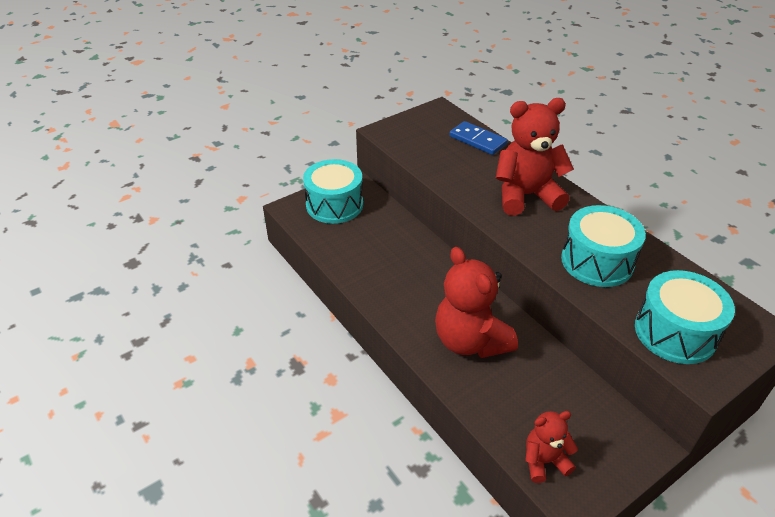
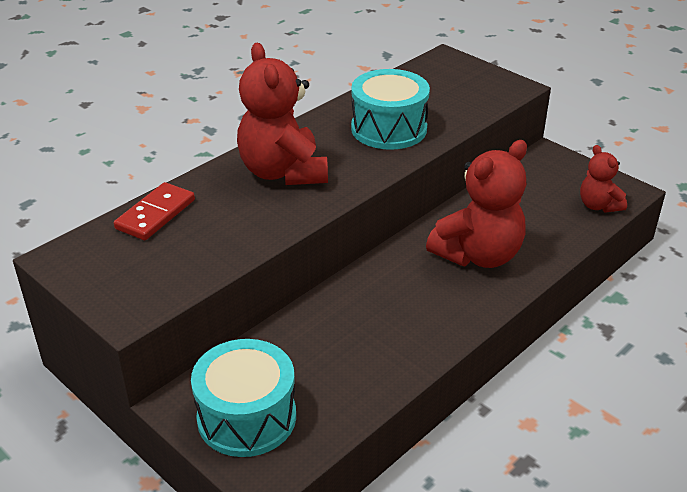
camera: 100 degrees left, 5 degrees down
blue domino [449,121,507,155] -> red domino [114,182,195,240]
turquoise drum [635,270,735,364] -> none

